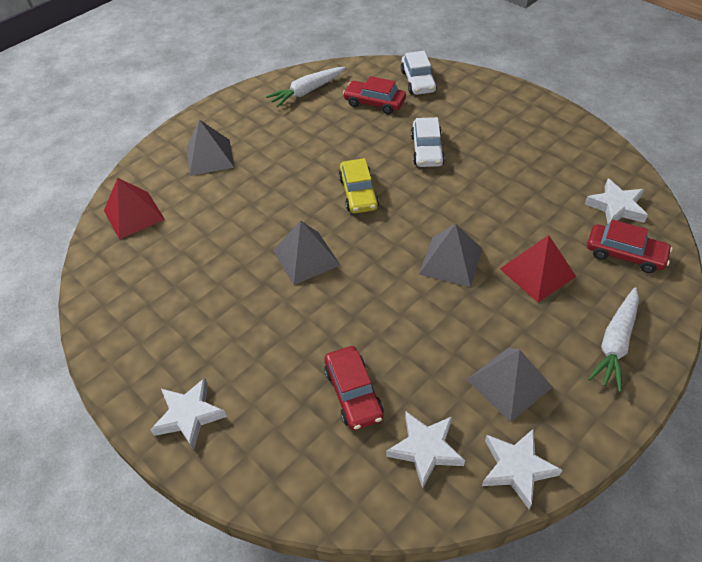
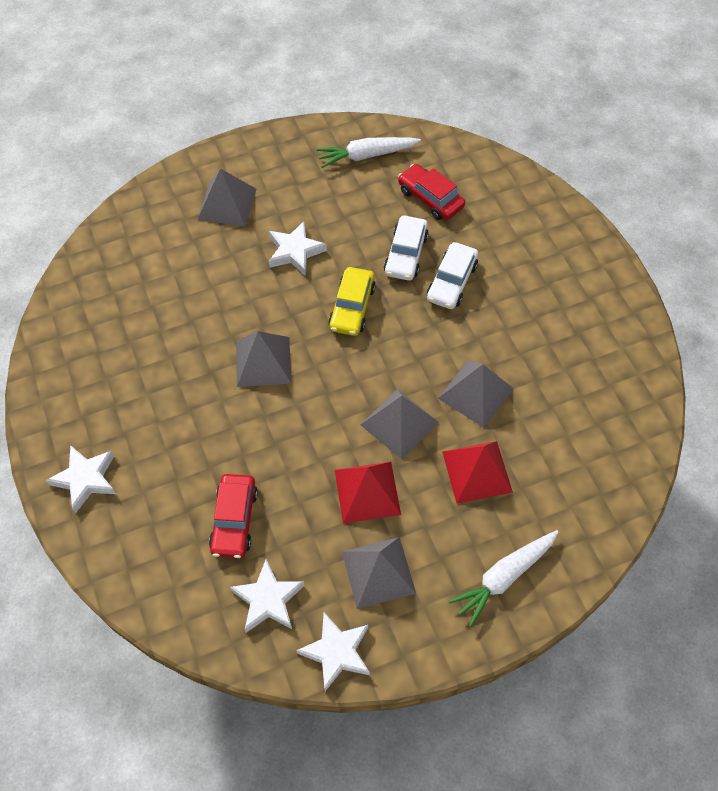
camera: 20 degrees right, 10 degrees up
red pyramid [104,178,165,240] -> red pyramid moved to [335,462,401,524]
white car [401,51,437,95] -> white car moved to [384,216,429,281]
white star [585,179,648,224] -> white star moved to [269,221,327,276]
red car [587,220,672,273] -> none
none -> grey pyramid [438,360,514,428]

